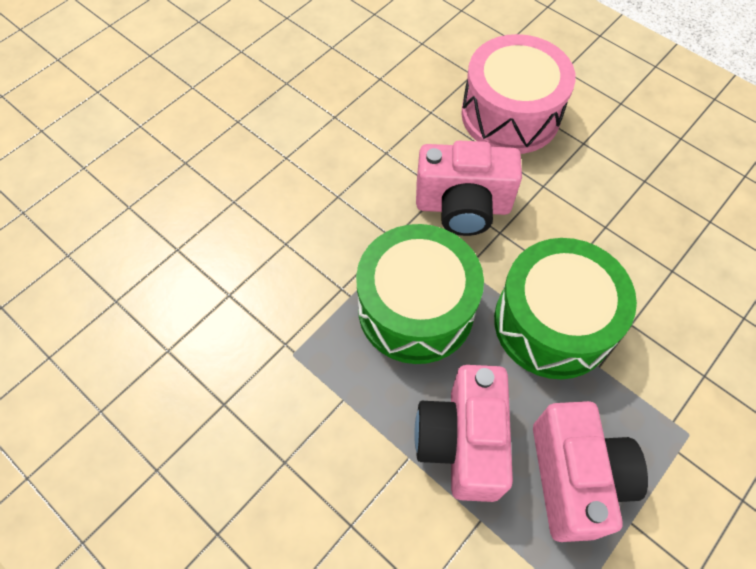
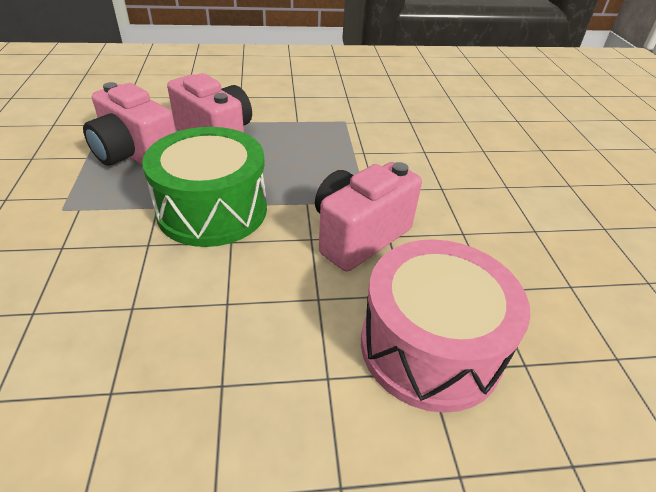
camera: 130 degrees right, 20 degrees down
green drum [356,224,484,364] -> none

